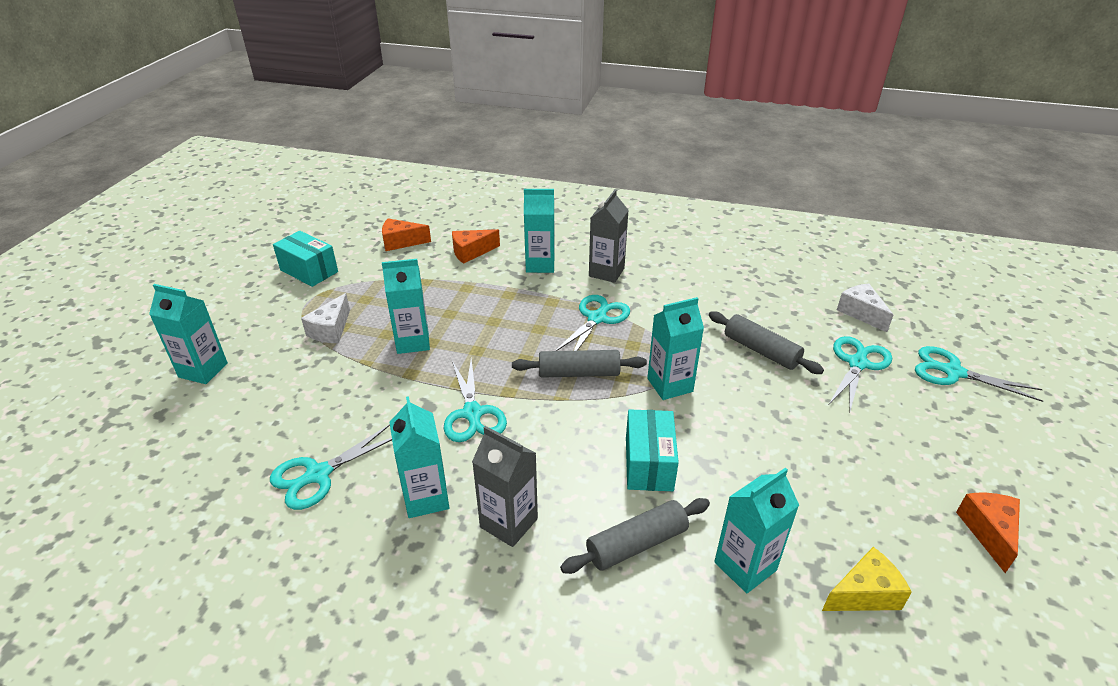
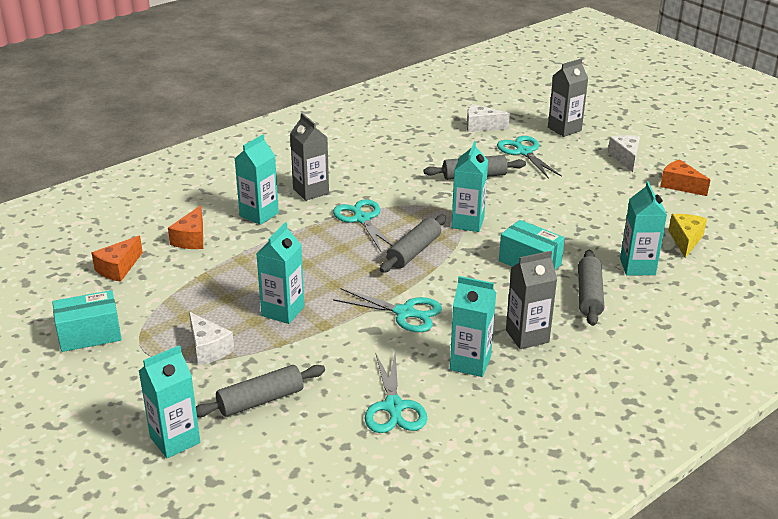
camera: 55 degrees left, 5 degrees down
turquoise scissors [915,346,1043,402] -> grey carton [548,59,588,137]
none -> grey rolling pin [196,365,325,417]
none -> white cheese [608,135,640,172]

